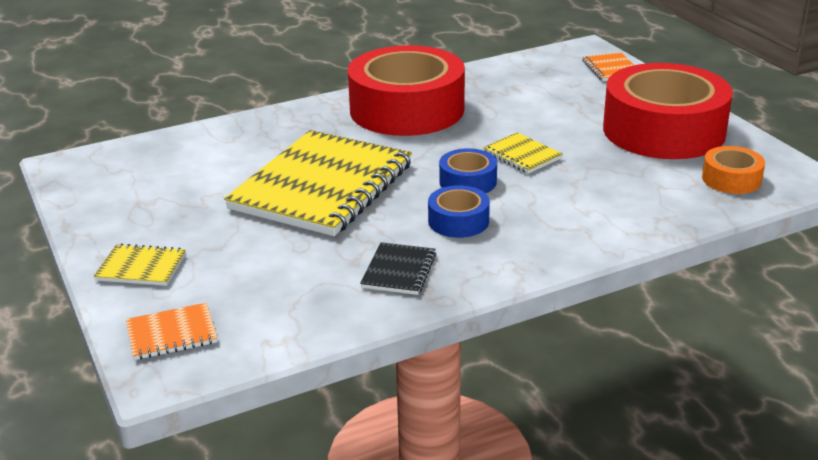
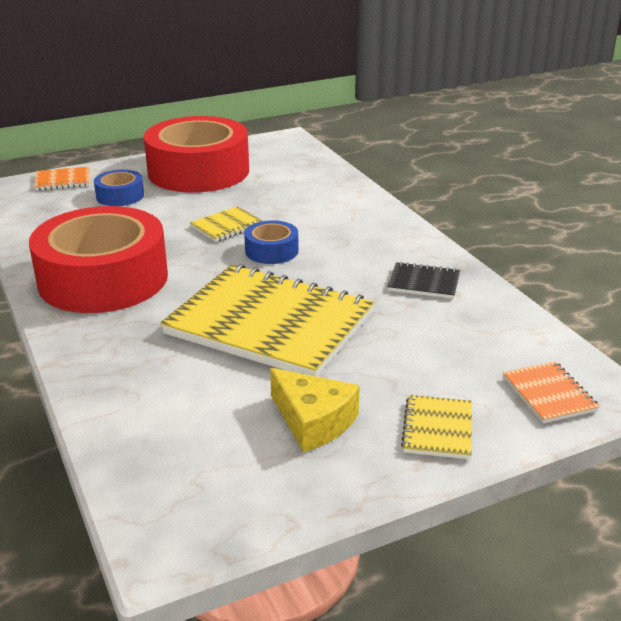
camera: 90 degrees left, 0 degrees up
blue tape [428,185,490,238] -> blue tape moved to [94,170,144,206]
orange tape [702,146,765,194] -> none
none -> yellow cheese [270,368,360,452]

